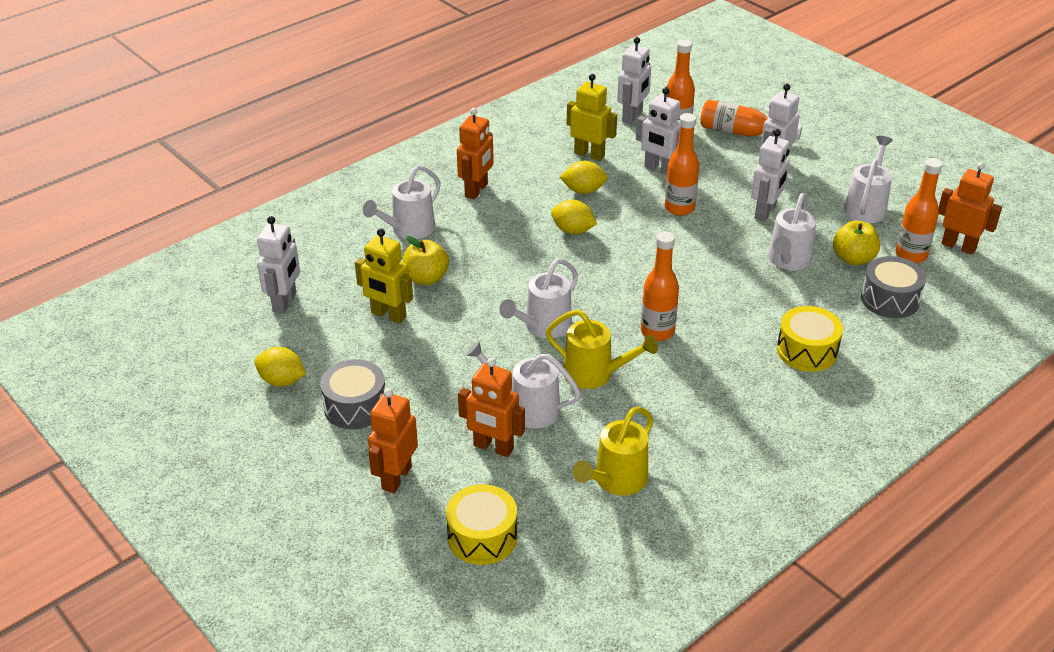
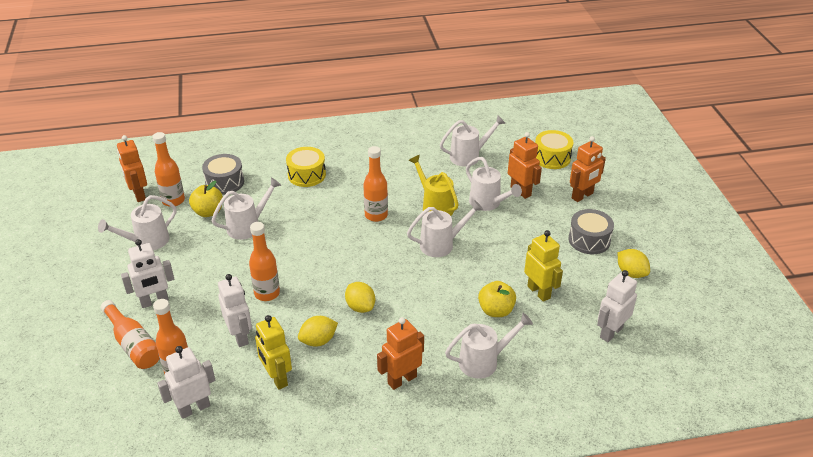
camera: 150 degrees left, 0 degrees up
yellow lemon [560,161,608,194] -> yellow lemon turned 60 degrees counterclockwise [298,316,338,347]
yellow watering can [572,407,653,496] -> white watering can [440,115,505,167]
white robot [751,129,790,222] -> none

